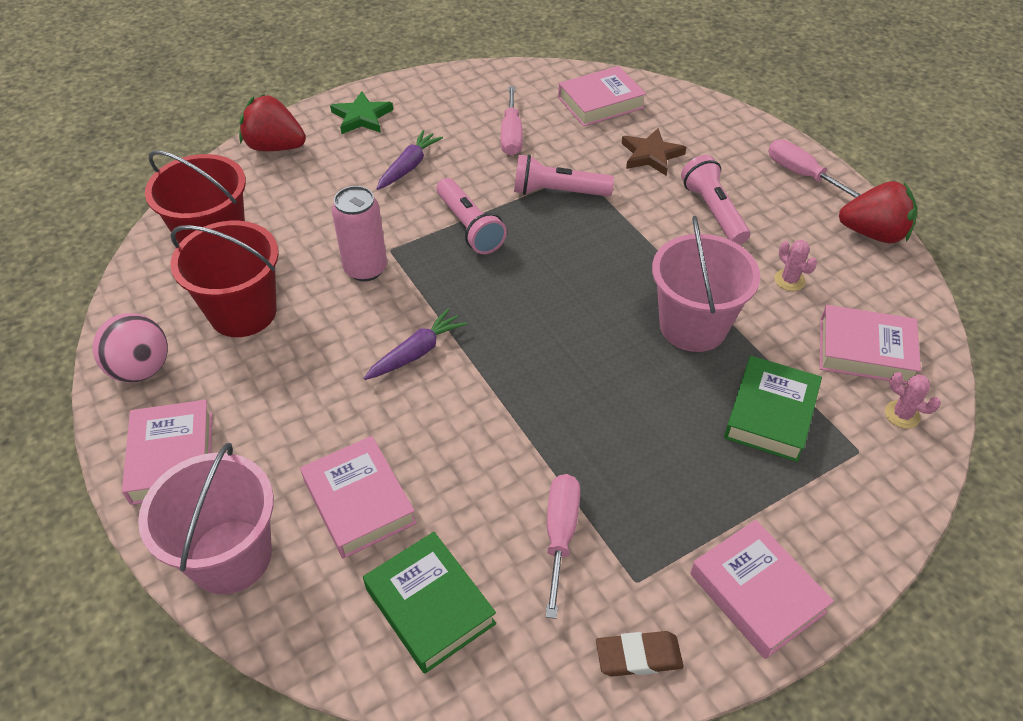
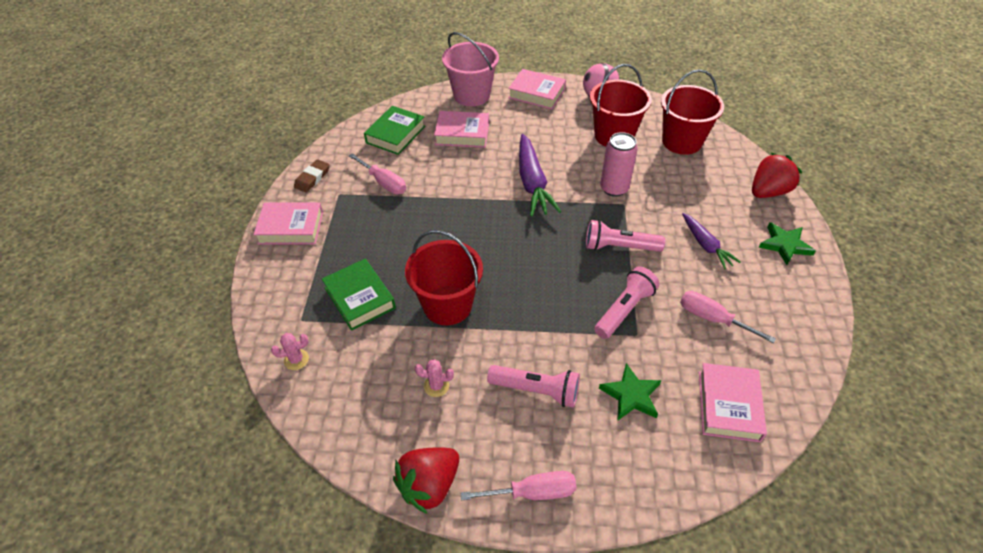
camera: 125 degrees right, 0 degrees up
green book [363,532,496,674] -> green book turned 60 degrees counterclockwise [364,106,425,155]
purple carrot [364,308,467,380] -> purple carrot [519,134,561,217], size x1.65
brown star [621,128,686,176] -> green star [599,363,661,421]
pink bucket [652,216,760,352] -> red bucket [405,230,483,325]
pink book [820,305,921,384] -> none

